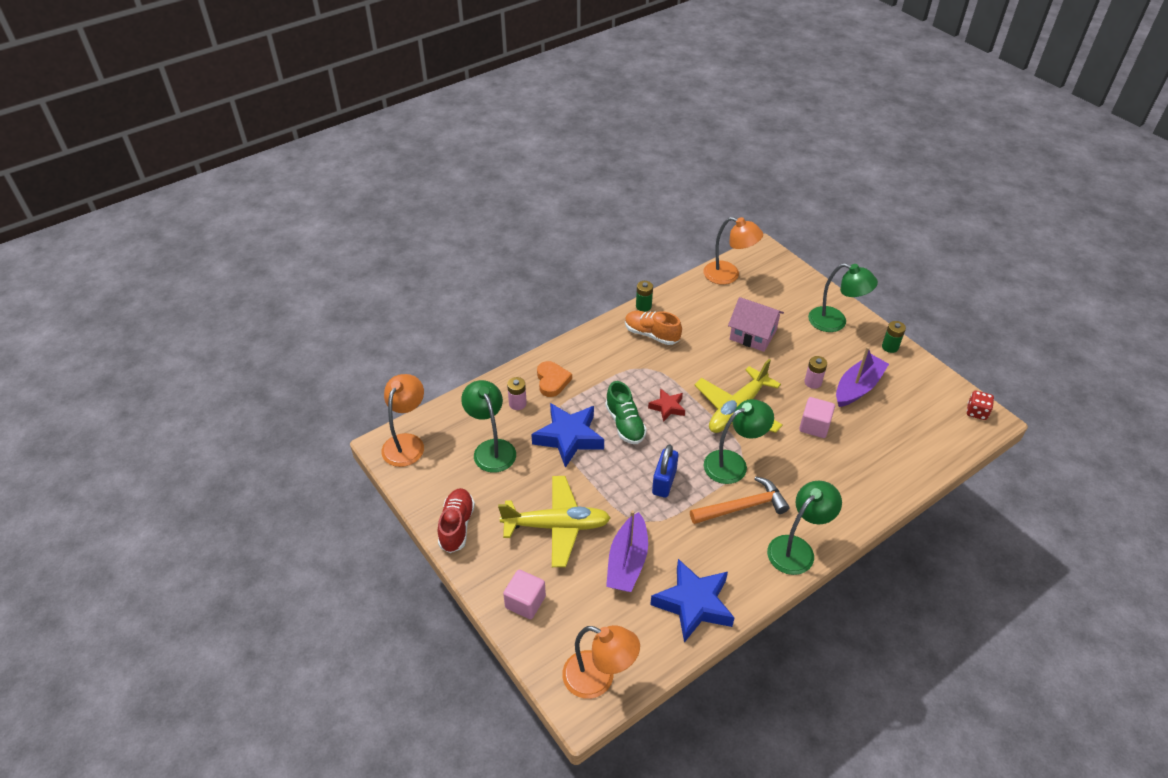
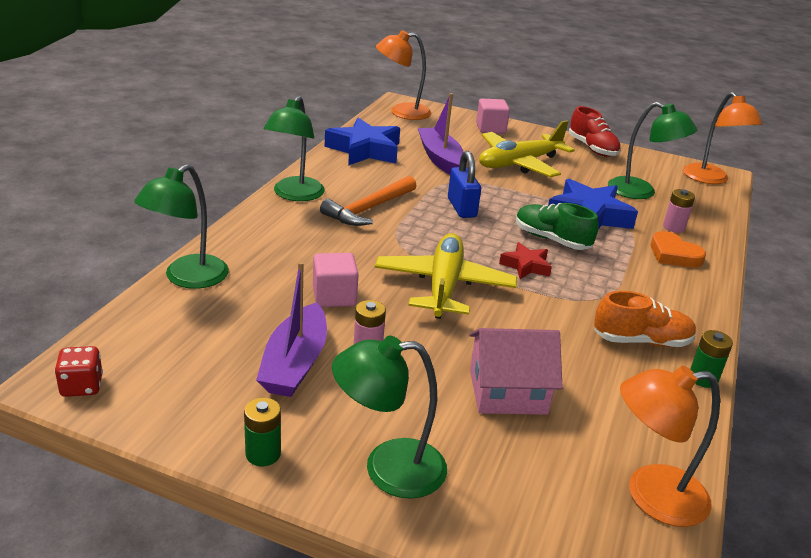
camera: 145 degrees right, 15 degrees down
green lamp [704,399,774,484] -> green lamp moved to [134,164,229,289]

